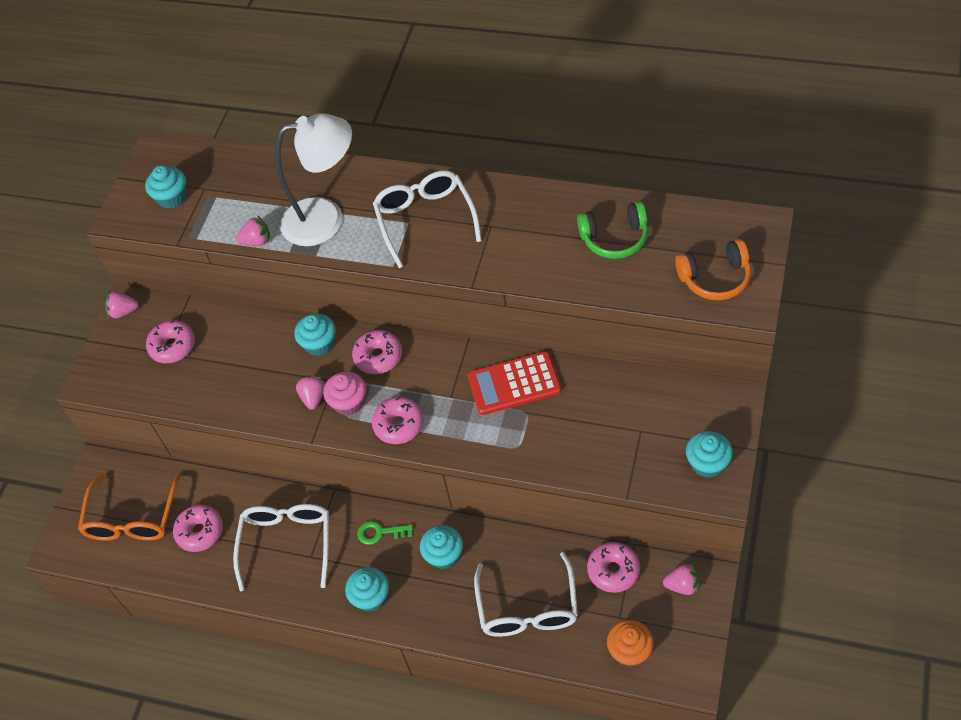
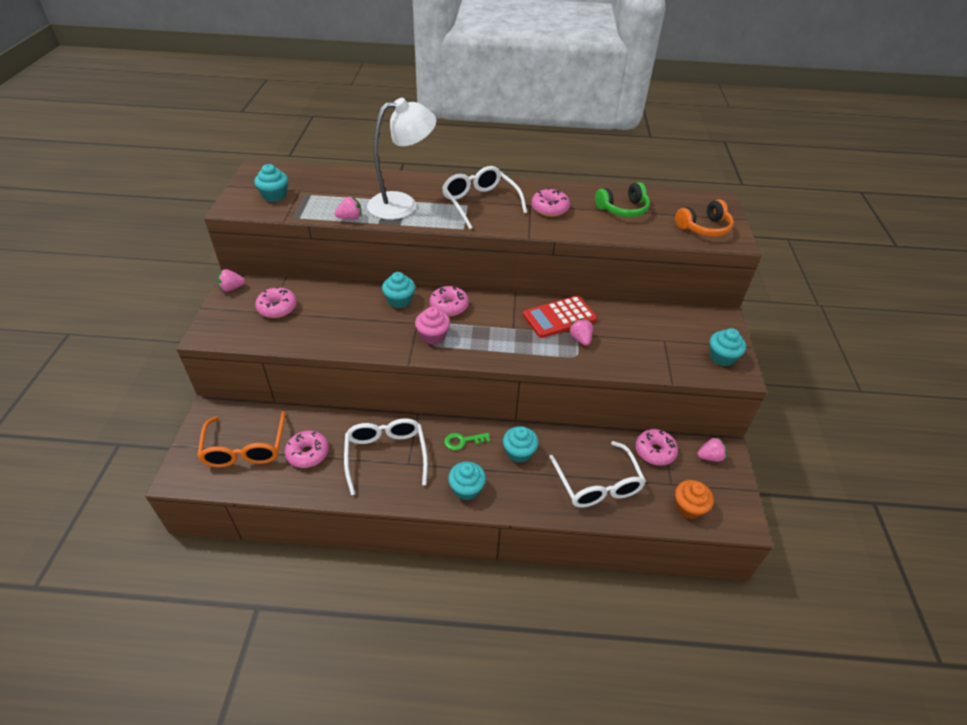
camera: 20 degrees left, 10 degrees down
pink strawberry [296,376,325,410] -> pink strawberry moved to [569,318,593,346]
pink donut [372,397,424,444] -> pink donut moved to [531,188,570,217]

